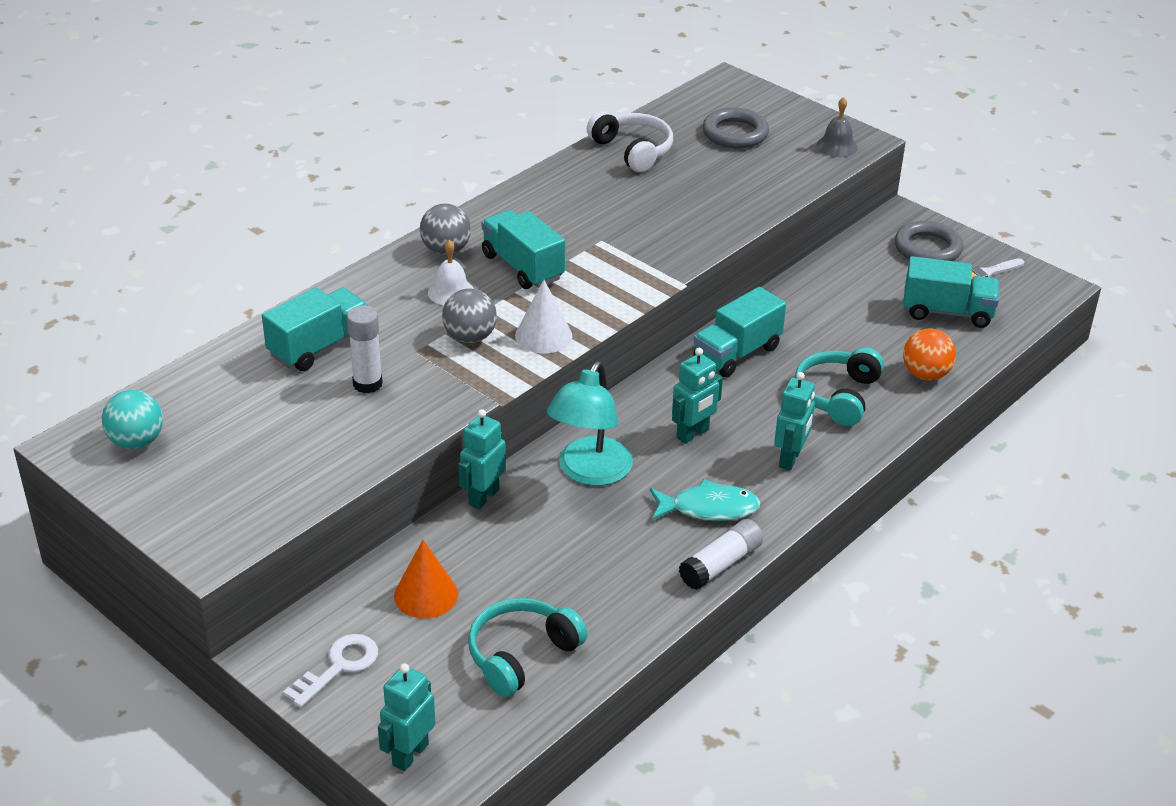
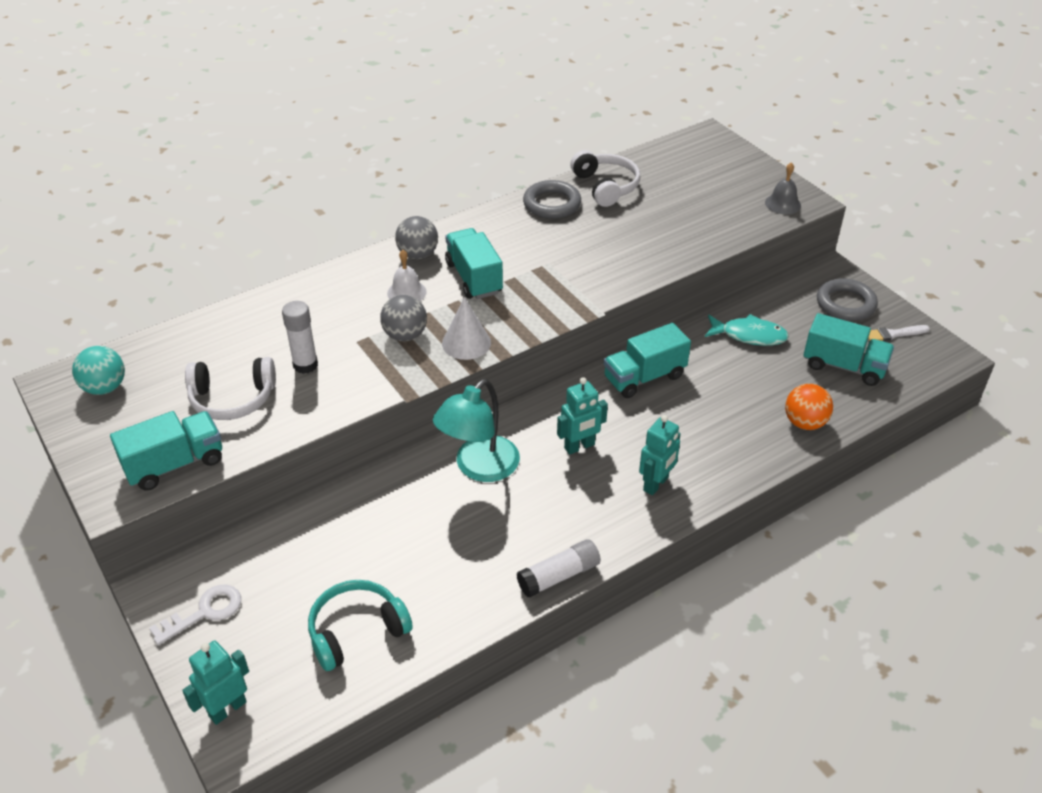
camera: 15 degrees right, 5 degrees up
turquoise truck [262,287,368,371] -> turquoise truck moved to [110,411,222,491]
orange cone [394,540,458,619] -> none
turquoise robot [458,409,506,509] -> none
turquoise fish [650,479,761,521] -> turquoise fish moved to [705,314,789,346]
grey ring [703,108,769,148] -> grey ring moved to [523,180,581,219]
turquoise headphones [794,347,884,426] -> none
none -> white headphones [185,357,276,420]

